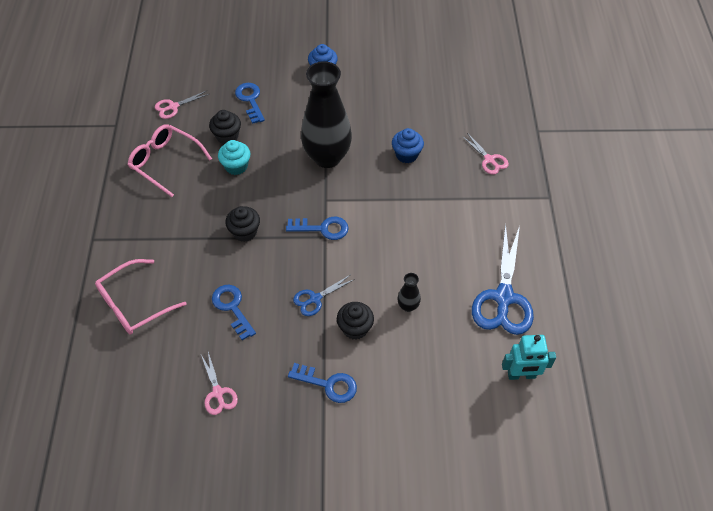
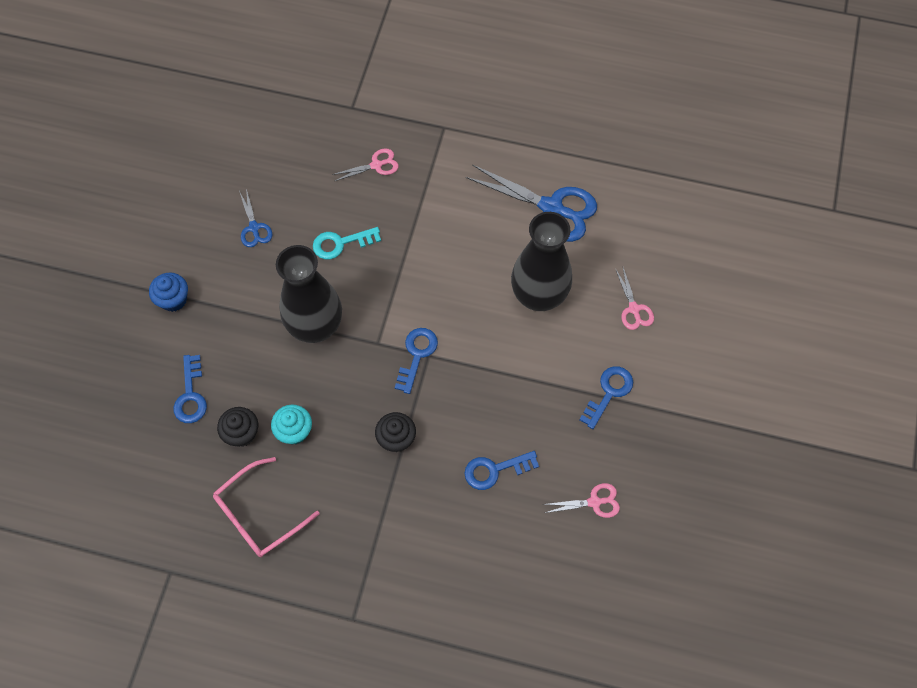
camera: 75 degrees left, 10 degrees up
pink glasses [95,259,187,335] -> none
pink scissors [155,91,209,119] -> pink scissors moved to [615,268,654,330]
blue key [235,83,265,124] -> blue key turned 90 degrees counterclockwise [173,355,207,423]
blue scissors [293,275,355,316] -> blue scissors moved to [239,189,273,247]
black cupcake [337,302,374,340] -> none
blue cupcake [392,128,424,163] -> turquoise key [313,227,381,259]
black vase [397,273,421,312] -> black vase [511,212,572,311], size x2.45
turquoise robot [502,335,556,380] -> none

